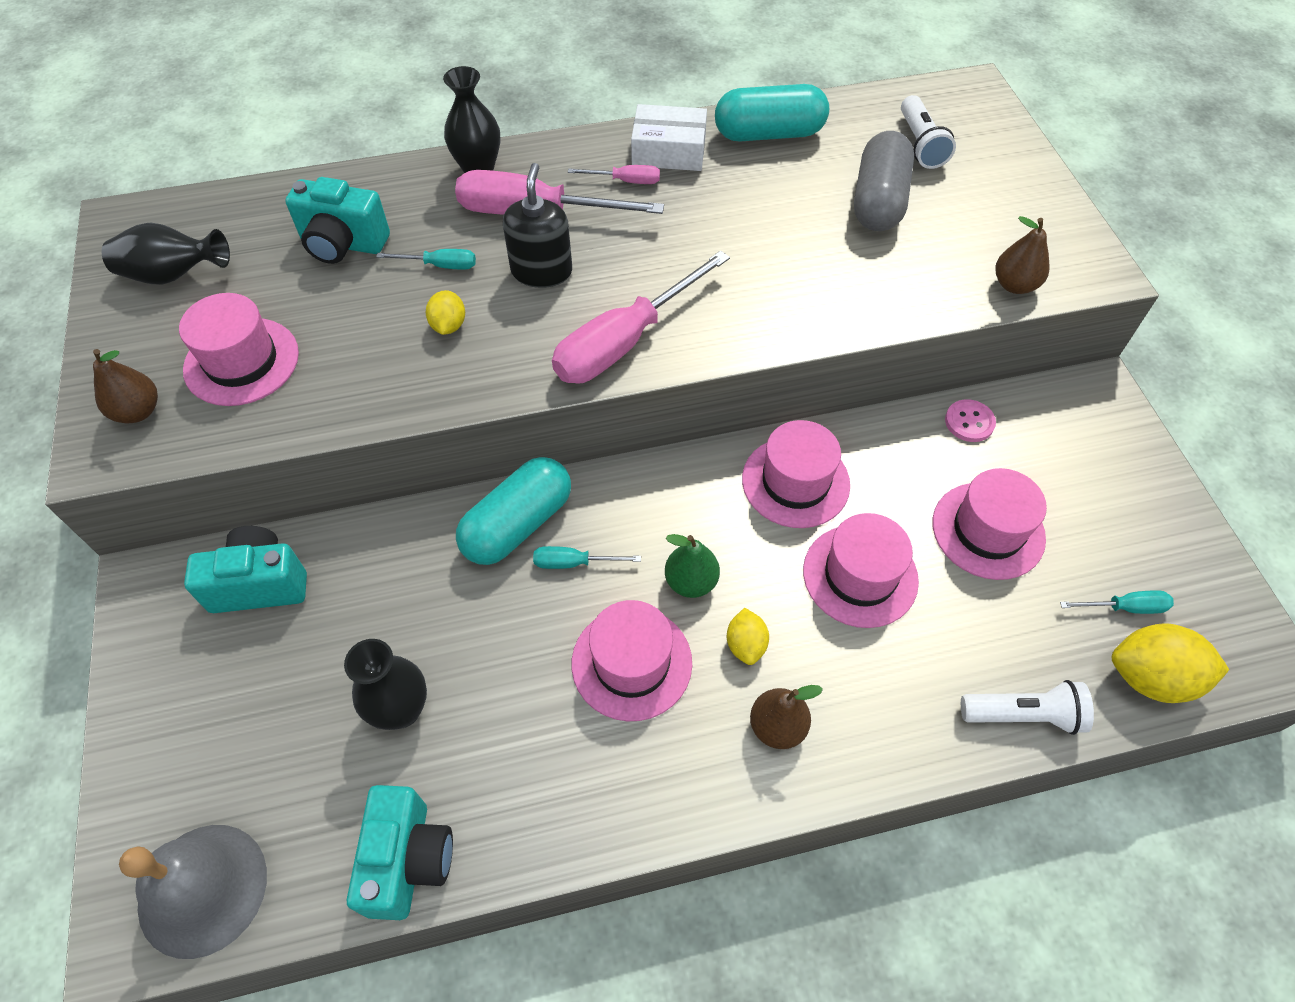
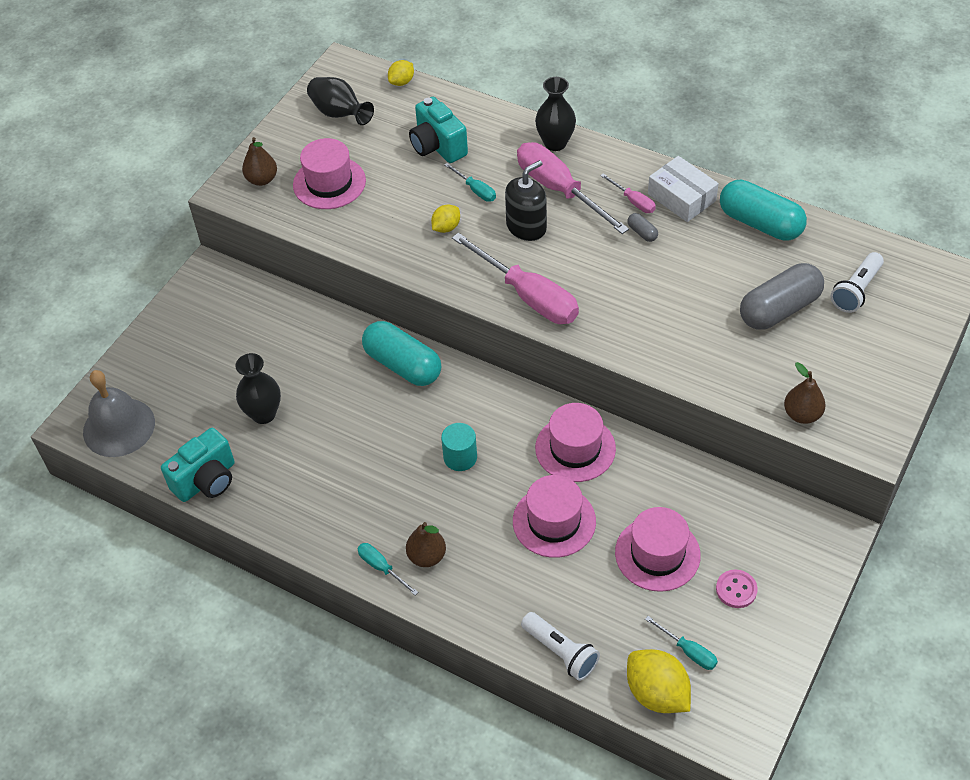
camera: 45 degrees right, 5 degrees down
turquoise camera [184,526,307,613] -> none
turquoise capsule [456,457,571,565] -> turquoise capsule turned 45 degrees clockwise [362,321,441,386]
turquoise screwdriver [533,546,641,569] -> turquoise screwdriver moved to [357,543,418,595]
pink screwdriver [552,250,730,384] -> pink screwdriver turned 135 degrees counterclockwise [452,233,579,324]
pink hat [572,600,692,721] -> none
green pear [665,534,720,598] -> turquoise cylinder [441,423,477,471]
yellow lemon [727,608,769,665] -> yellow lemon moved to [388,60,414,86]
pink button [945,399,996,442] -> pink button moved to [716,569,758,608]
none -> grey capsule [627,213,658,242]

